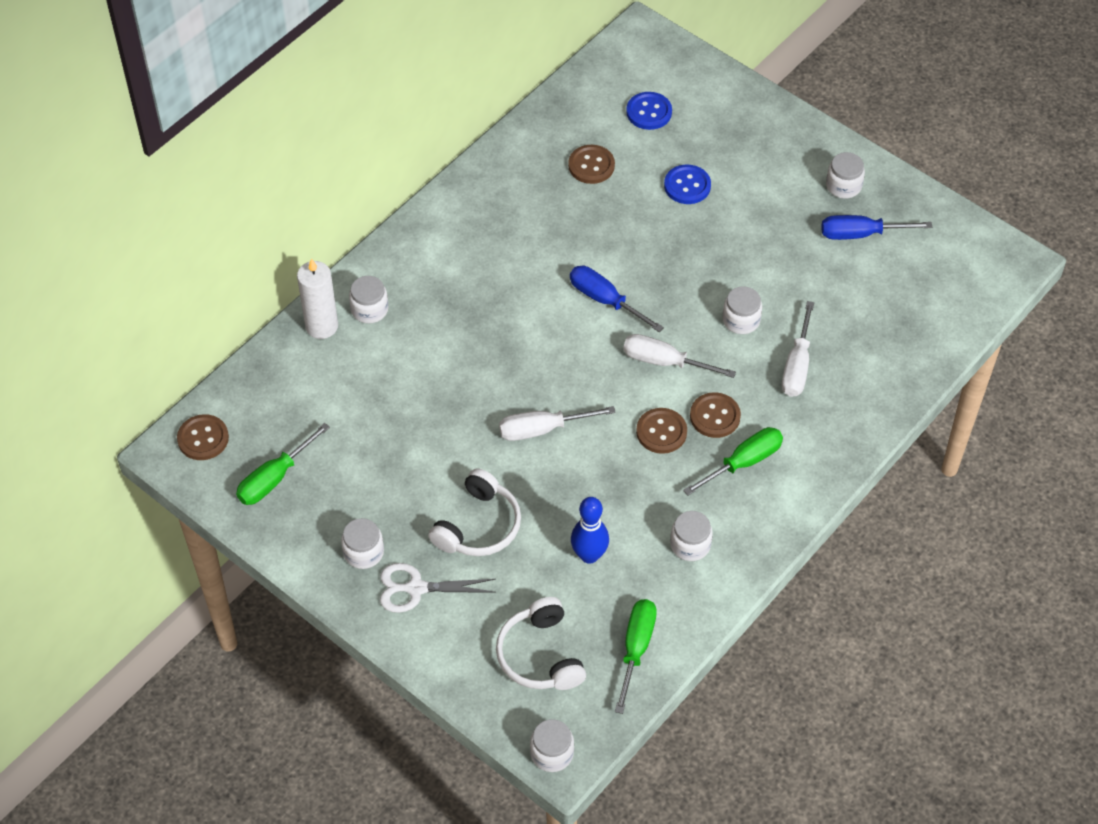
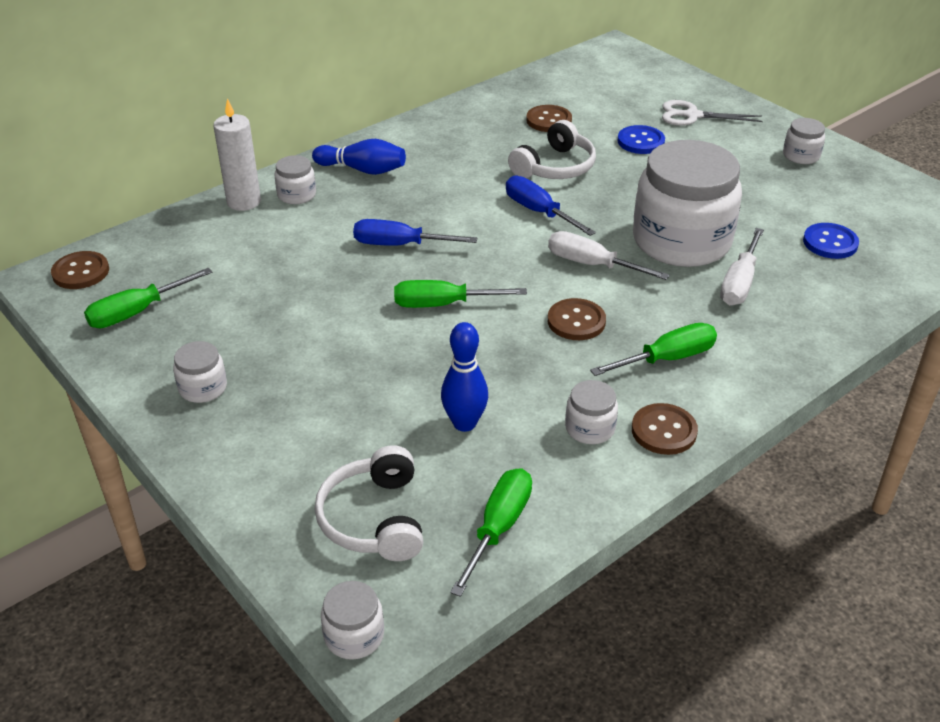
camera: 10 degrees right, 15 degrees down
white scissors [380,563,496,613] -> white scissors moved to [662,100,763,126]
white headphones [428,468,521,556] -> white headphones moved to [508,120,596,179]
white screwdriver [499,406,616,441] -> green screwdriver [394,280,527,308]
blue button [626,92,672,130] -> blue button moved to [803,223,859,259]
brown button [690,392,741,438] -> brown button moved to [632,403,698,455]
white jar [723,286,762,334] -> white jar [633,140,742,267], size x2.40
blue screwdriver [821,215,932,240] -> blue screwdriver moved to [353,219,477,246]
none -> blue bowling pin [312,139,406,175]

